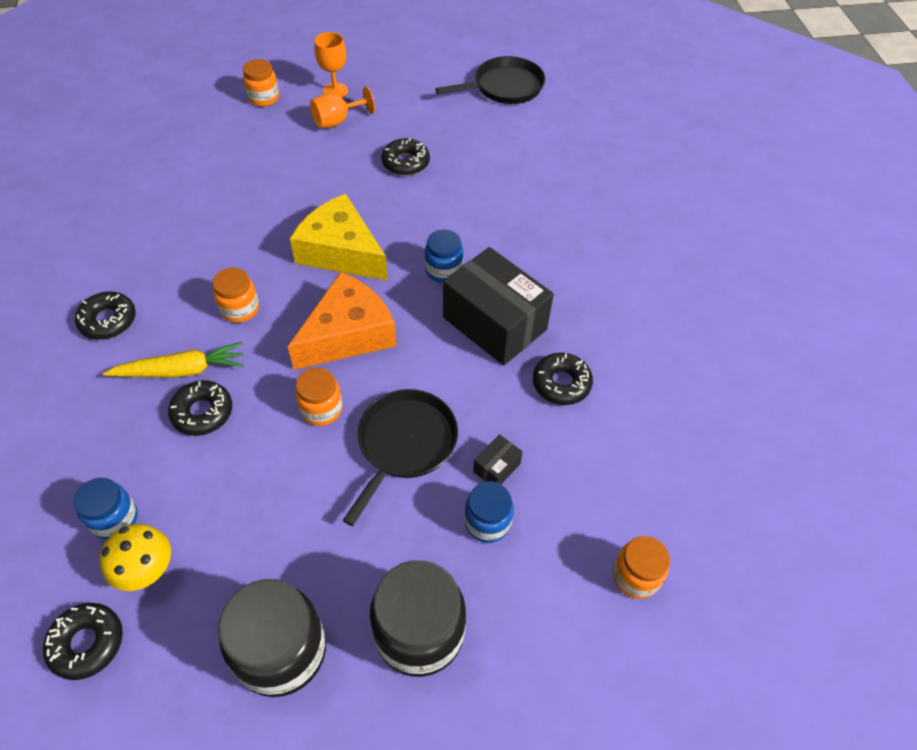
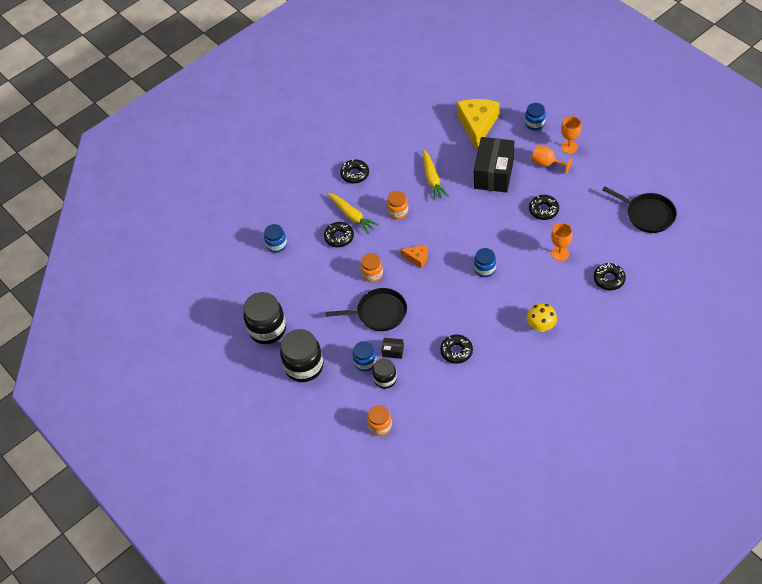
camera: 65 degrees right, 0 degrees up
black donut [43,603,123,680] -> black donut moved to [594,263,626,290]
yellow mushroom [100,524,171,591] -> yellow mushroom moved to [527,303,557,332]
orange jar [243,59,279,106] -> blue jar [525,103,546,130]
orange cheese [288,272,397,370] -> orange cheese [400,245,427,268], size x0.48
yellow cheese [290,194,388,281] -> yellow cheese moved to [457,99,499,150]
black box [443,247,554,366] -> black box moved to [474,137,514,193]
none -> black jar [373,358,397,389]
none -> yellow carrot [423,150,449,201]
none -> orange goblet [551,223,573,261]

